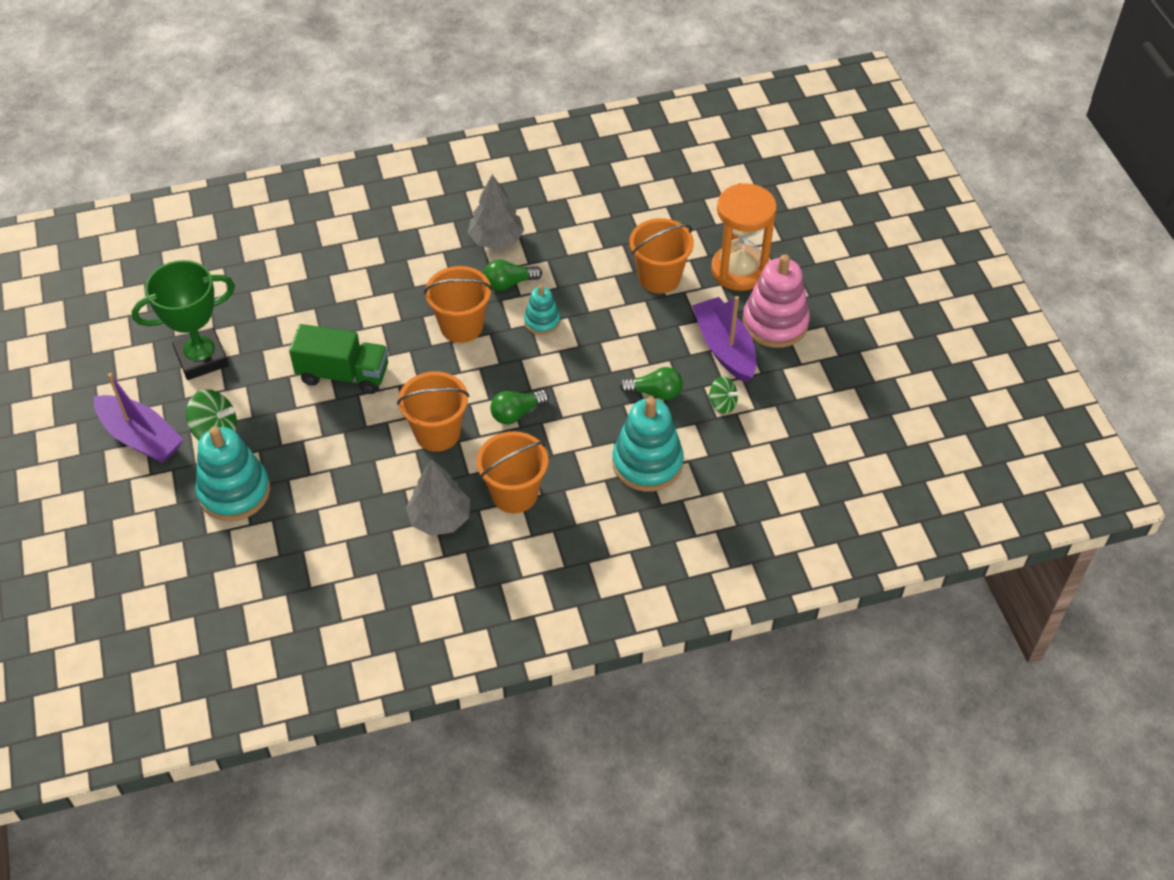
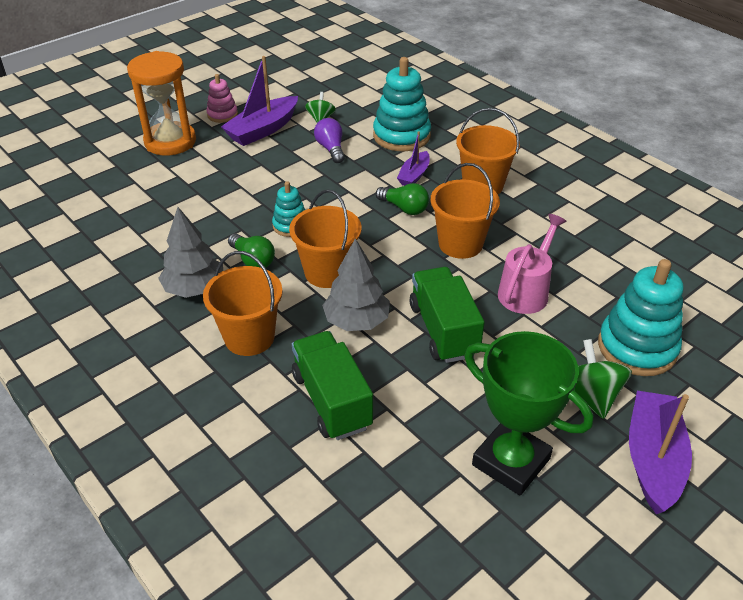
camera: 115 degrees left, 10 degrees down
grey tree [406,459,470,536] -> grey tree moved to [322,238,390,331]
green light bulb [620,367,683,400] -> purple light bulb [314,118,345,163]
orange bucket [630,218,694,294] -> orange bucket moved to [203,251,282,356]
pink stacking toy [742,254,810,348] -> pink stacking toy [206,74,238,123], size x0.55
none -> green truck [292,331,373,440]
none -> purple boat [397,131,430,186]
none -> pink watering can [498,214,566,314]

